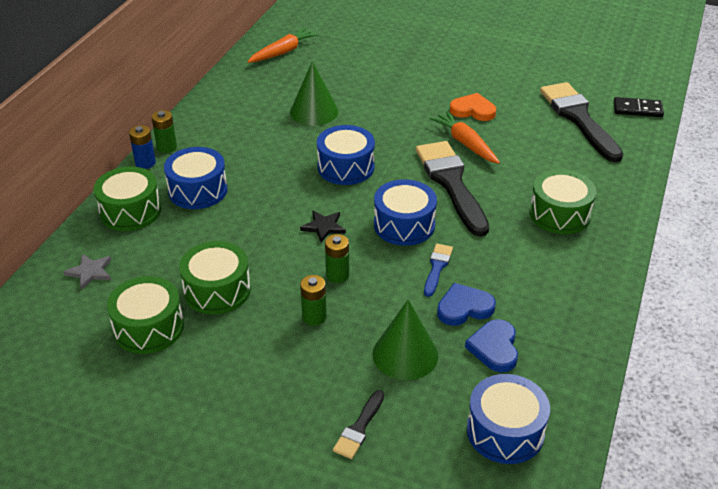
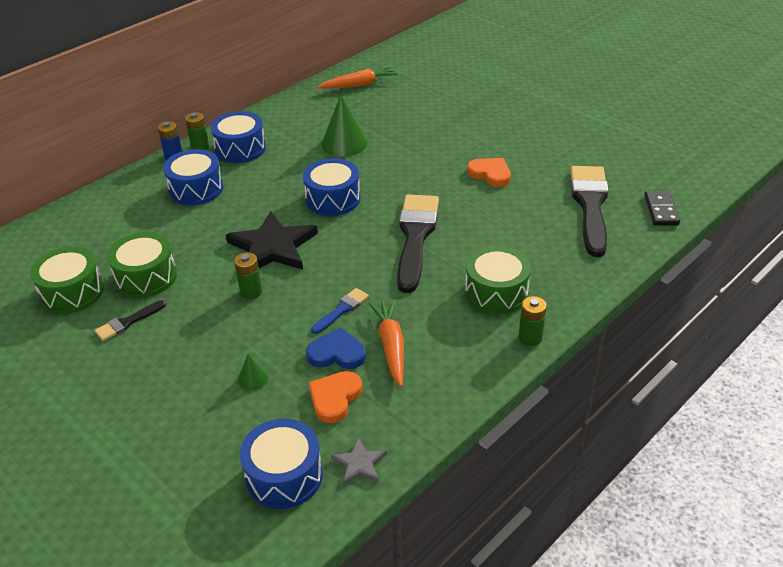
camera: 25 degrees right, 0 degrees up
grey star [63,254,111,290] -> grey star moved to [331,438,387,486]
green drum [94,166,161,231] -> none
black star [300,210,346,243] -> black star [226,211,318,269], size x2.12
green battery [300,275,327,326] -> green battery moved to [519,296,547,346]
black brush [333,390,384,459] -> black brush moved to [94,300,166,341]
green cone [373,300,438,380] -> green cone [238,354,268,391], size x0.48
blue drum [374,179,437,246] -> blue drum moved to [210,111,266,163]
orange carrot [429,111,500,164] -> orange carrot moved to [369,299,404,387]
blue heart [465,319,518,373] -> orange heart [308,371,362,423]
black domino [614,97,664,117] -> black domino turned 60 degrees clockwise [644,191,680,226]

